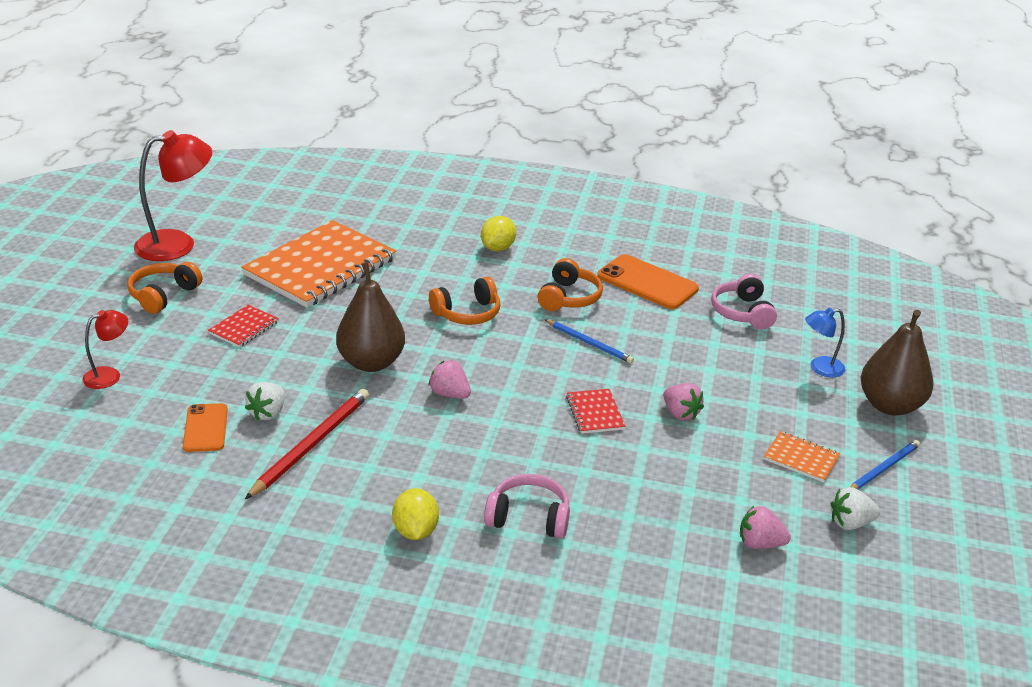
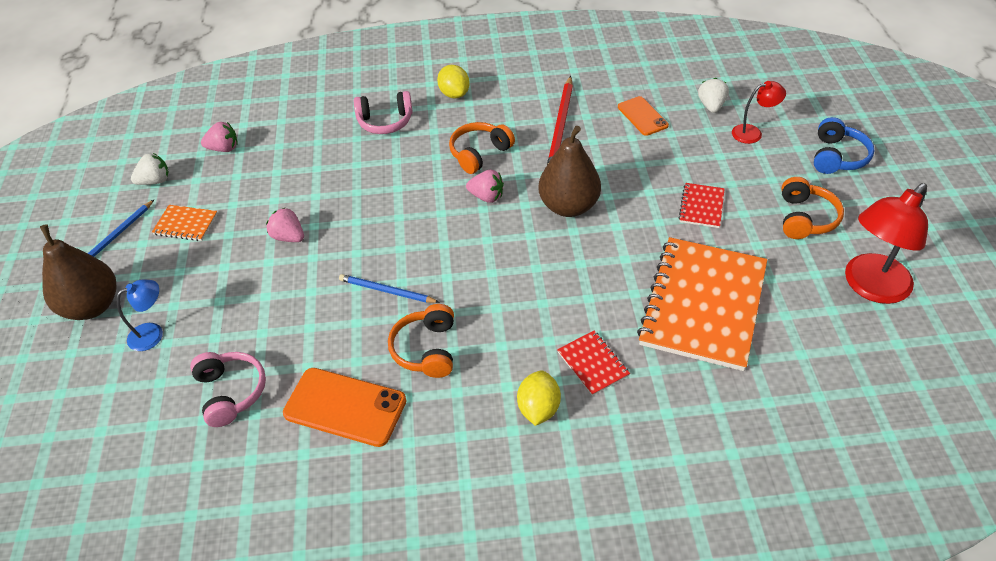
camera: 165 degrees right, 15 degrees up
red lamp [82,310,128,389] -> red lamp turned 135 degrees counterclockwise [732,81,786,144]
white strawberry [245,382,285,420] -> white strawberry moved to [698,78,729,113]
orange headphones [429,277,501,325] -> orange headphones moved to [449,122,515,174]
red notebook [566,389,626,434] -> red notebook moved to [557,331,630,396]
none -> blue headphones [814,117,874,174]

